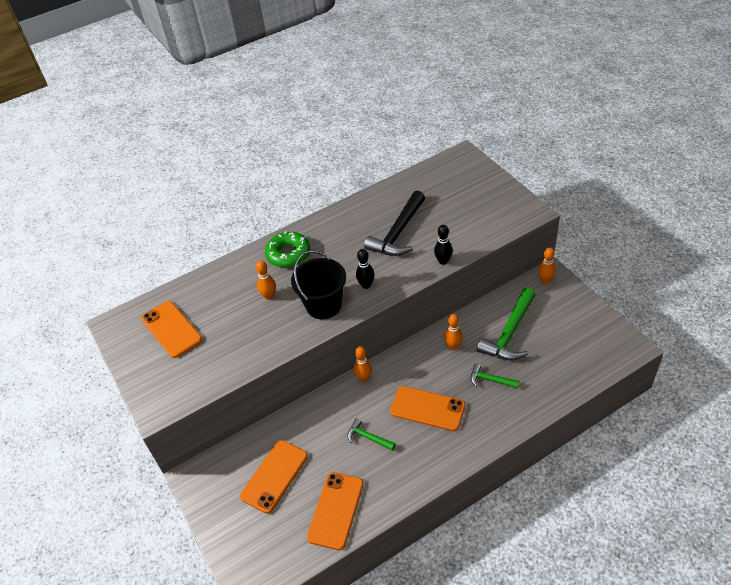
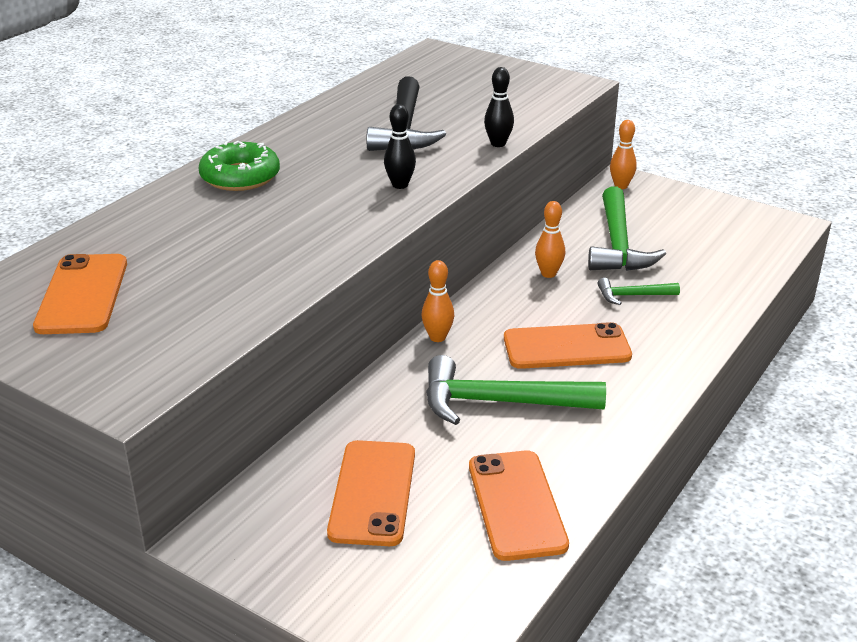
camera: 30 degrees left, 15 degrees down
orange phone [141,301,202,358] -> orange phone turned 60 degrees clockwise [33,254,127,334]
orange bowling pin [256,261,276,300] -> none
black bucket [291,250,346,319] -> none
green hammer [347,418,396,451] -> green hammer [426,355,606,425], size x1.97

